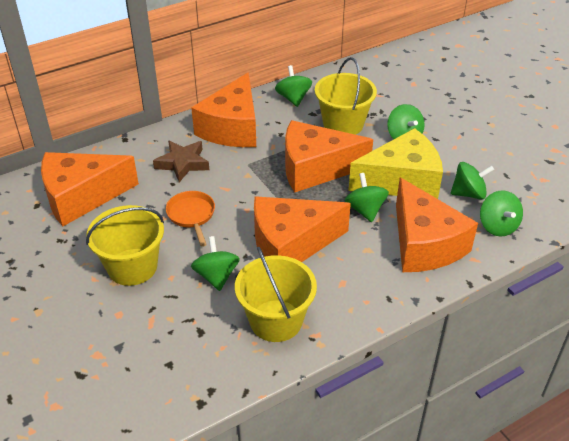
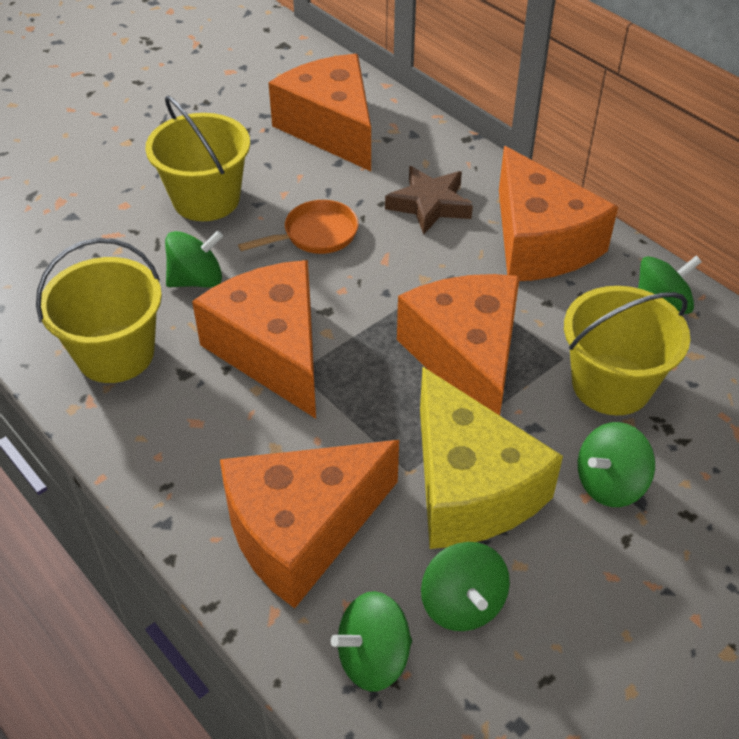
camera: 80 degrees right, 5 degrees up
orange cheese [191,72,256,147] -> orange cheese turned 120 degrees counterclockwise [499,146,618,281]
green spinning top [344,173,389,222] -> none

